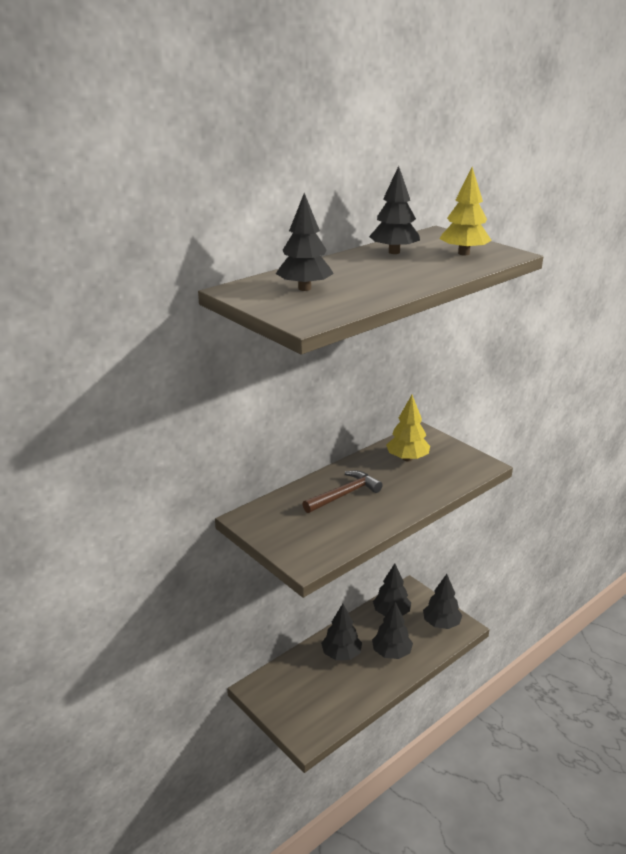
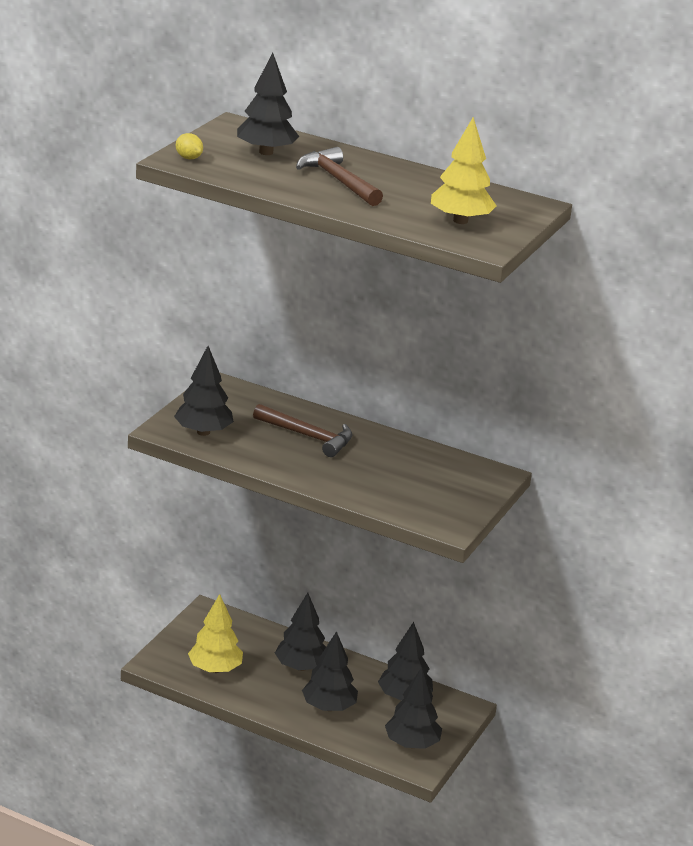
camera: 65 degrees right, 0 degrees up
black tree [369,166,420,254] -> black tree moved to [174,346,234,436]
yellow tree [386,395,430,461] -> yellow tree moved to [188,594,243,673]
none -> yellow lemon [176,133,203,159]
none -> brown hammer [296,147,383,206]

